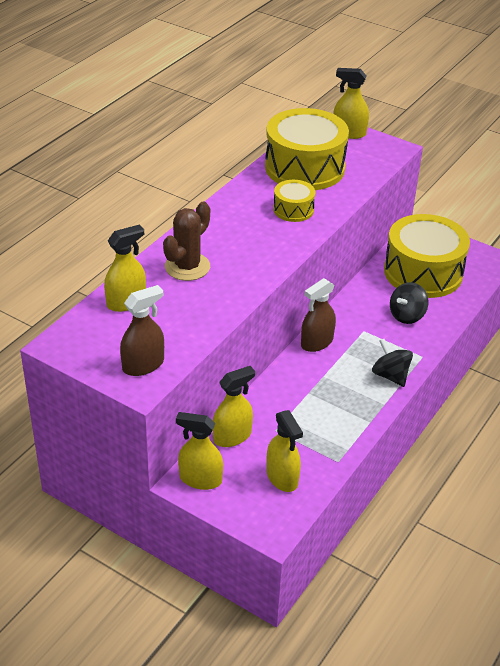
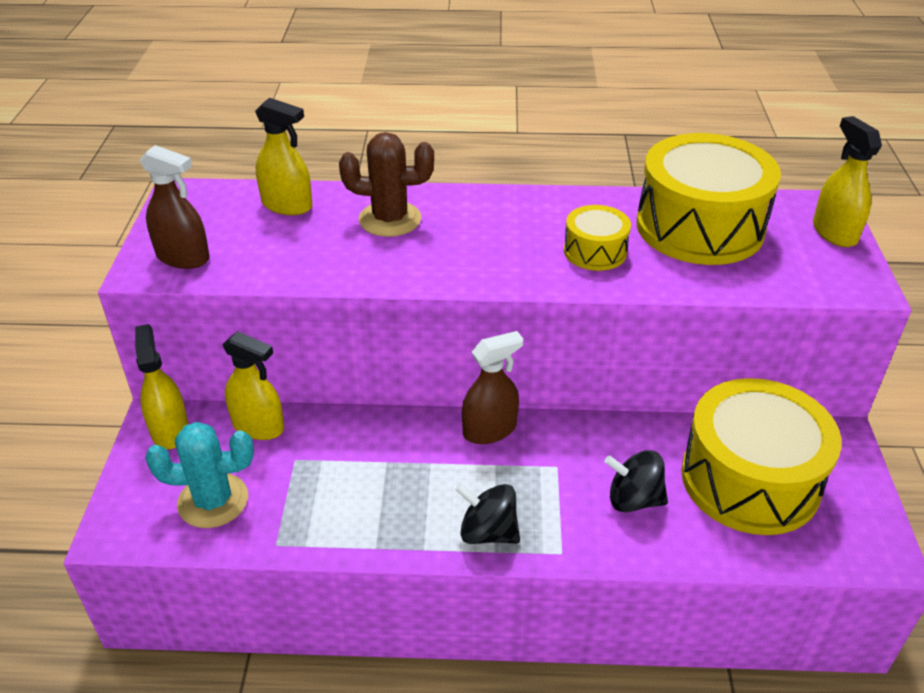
camera: 60 degrees right, 0 degrees up
yellow spray bottle [266,410,303,492] -> turquoise cactus [145,422,254,528]
brown spray bottle [301,278,336,352] -> brown spray bottle turned 135 degrees clockwise [462,331,523,444]
black spinning top [372,339,413,387] -> black spinning top turned 90 degrees counterclockwise [455,483,520,544]

